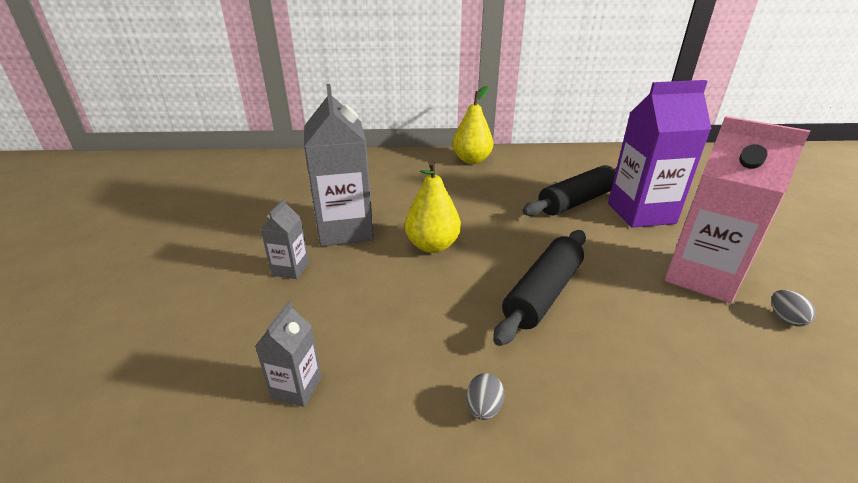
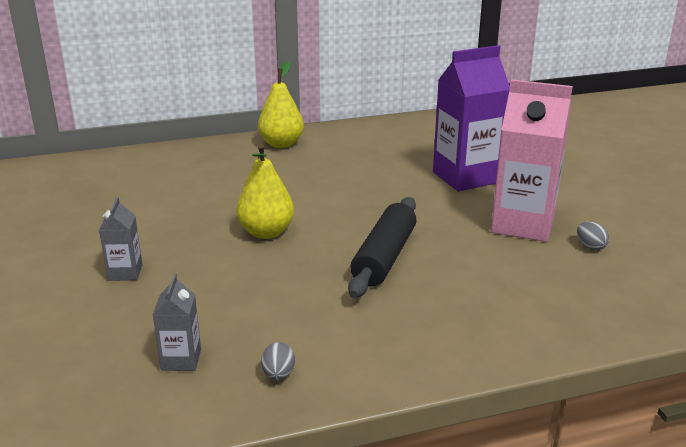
camera: 15 degrees left, 5 degrees down
grey carton [304,84,374,246] -> none
grey egg [466,373,505,420] -> grey egg moved to [261,342,295,380]
black rolling pin [522,165,617,216] -> none

